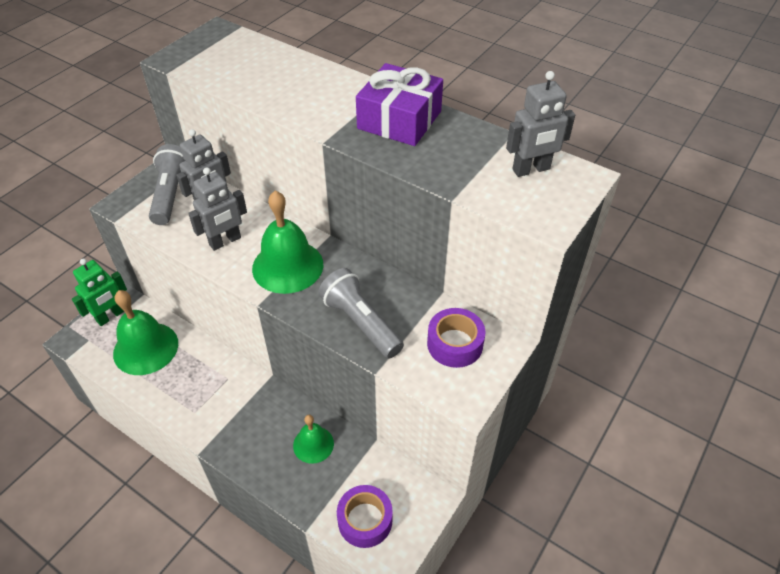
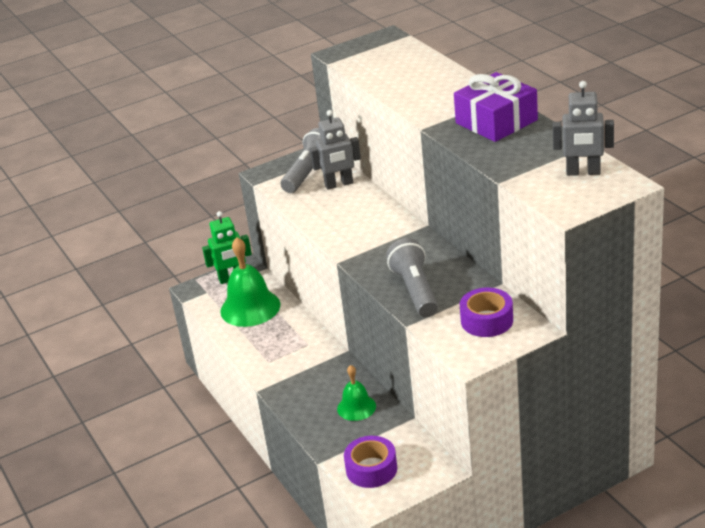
camera: 30 degrees right, 15 degrees down
grey robot [188,167,247,251] -> none
green bell [252,191,323,294] -> none

